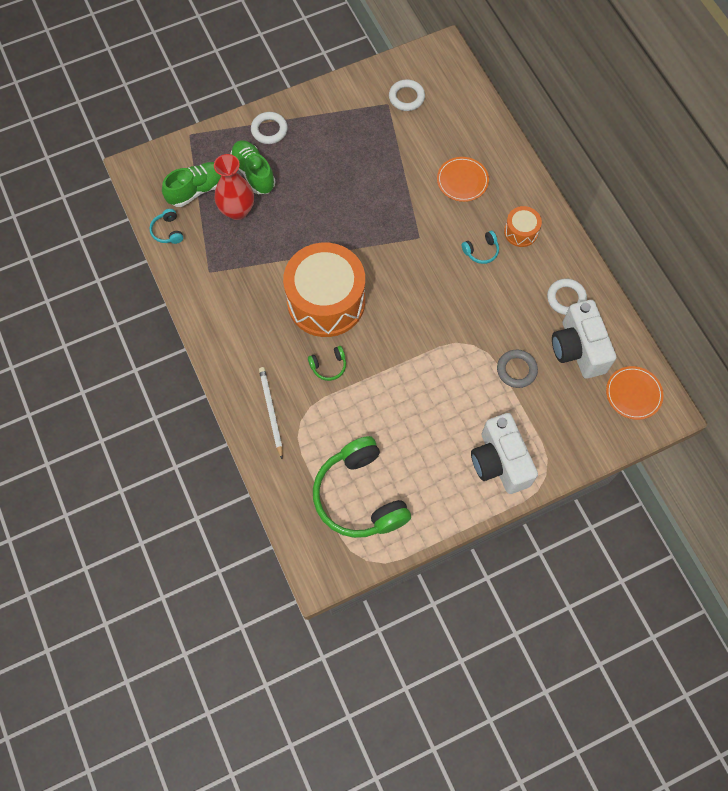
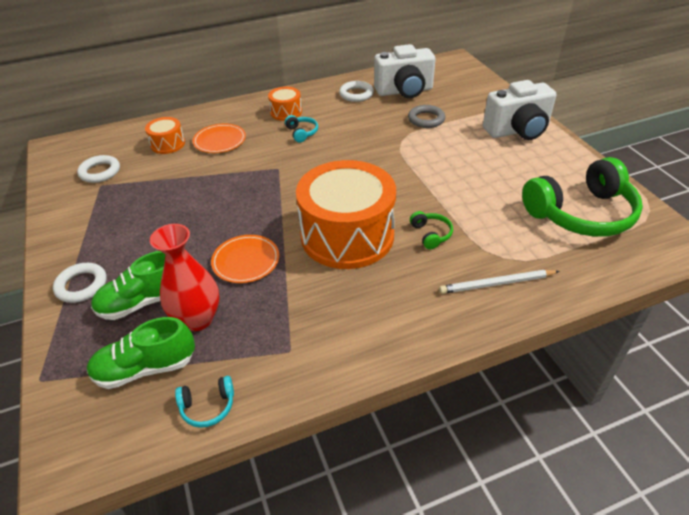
camera: 85 degrees left, 25 degrees down
green shoe [162,162,221,207] -> green shoe turned 75 degrees counterclockwise [87,317,195,389]
orange plate [606,366,664,420] -> orange plate moved to [211,235,279,283]
none -> orange drum [145,117,185,154]

